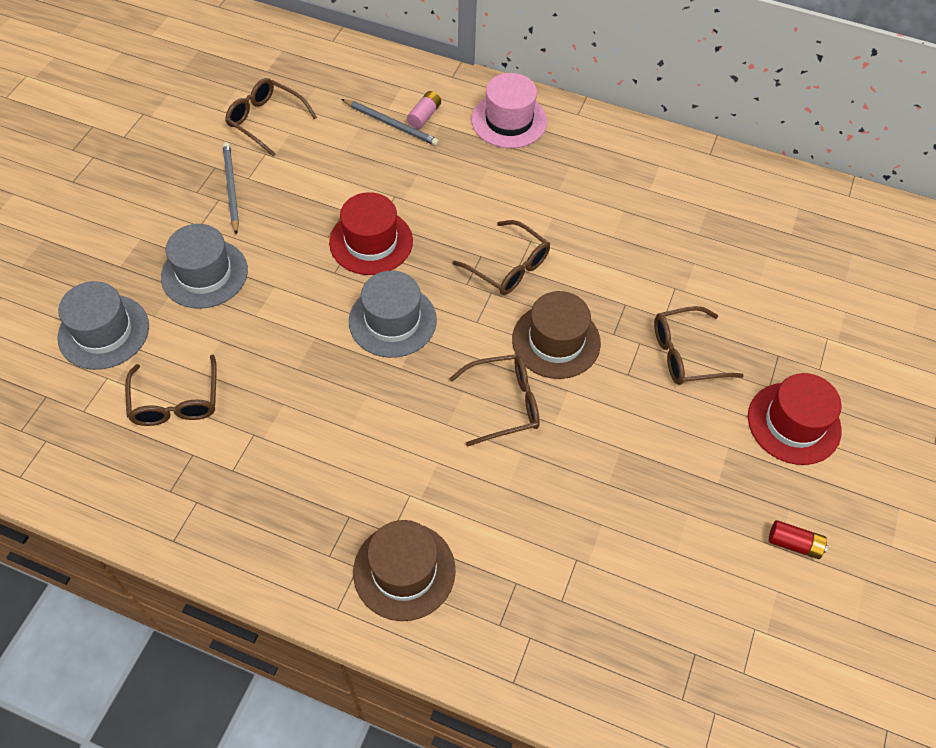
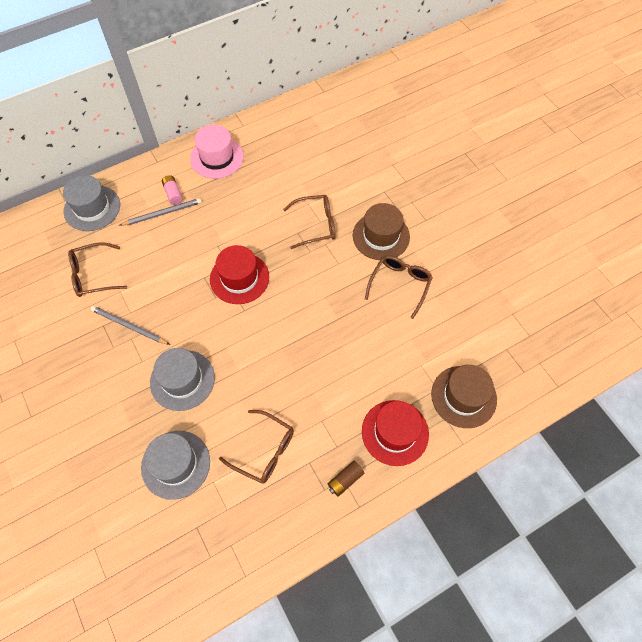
camera: 50 degrees left, 5 degrees up
grey hat [349,271,437,358] -> grey hat moved to [63,175,120,231]
brown glasses [654,306,744,385] -> none
red hat [748,373,842,465] -> red hat moved to [362,400,429,466]
red battery [769,520,828,559] -> none
none -> brown battery [328,461,364,497]

